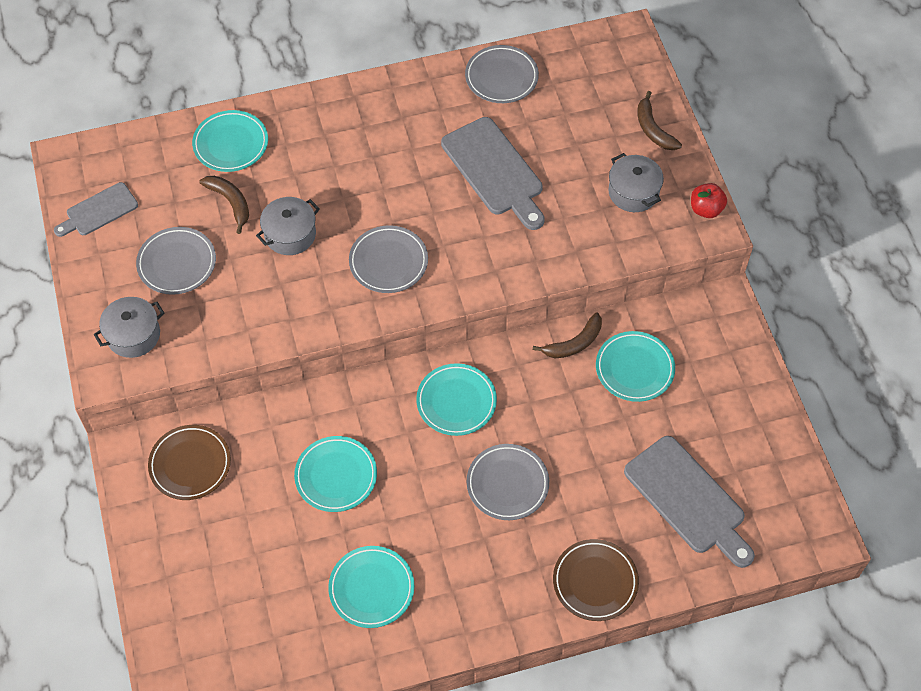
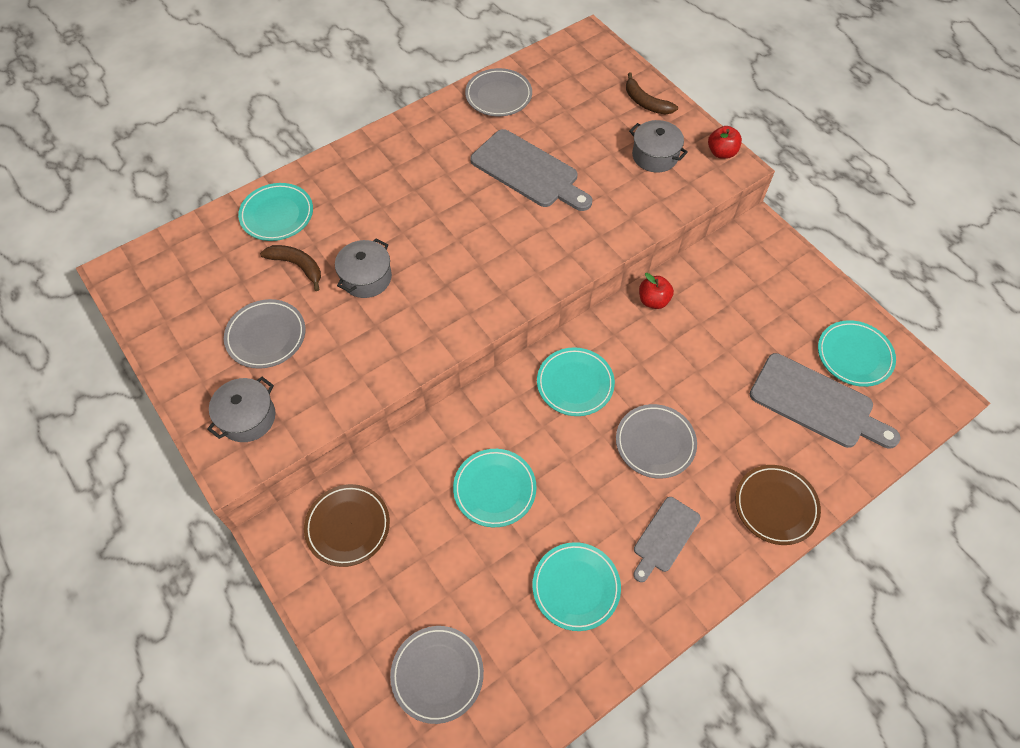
camera: 20 degrees left, 0 degrees up
grey cutting board [54,182,138,237] -> grey cutting board moved to [633,497,701,582]
grey plate [349,225,428,293] -> grey plate moved to [390,626,484,724]
brown banana [533,312,602,358] -> red apple [639,273,674,309]
turquoise plate [596,331,675,402] -> turquoise plate moved to [818,320,896,387]

